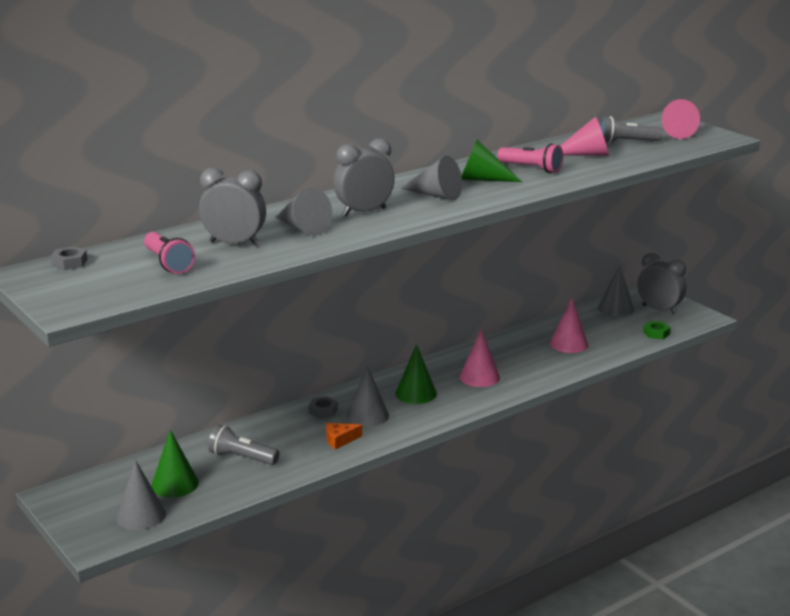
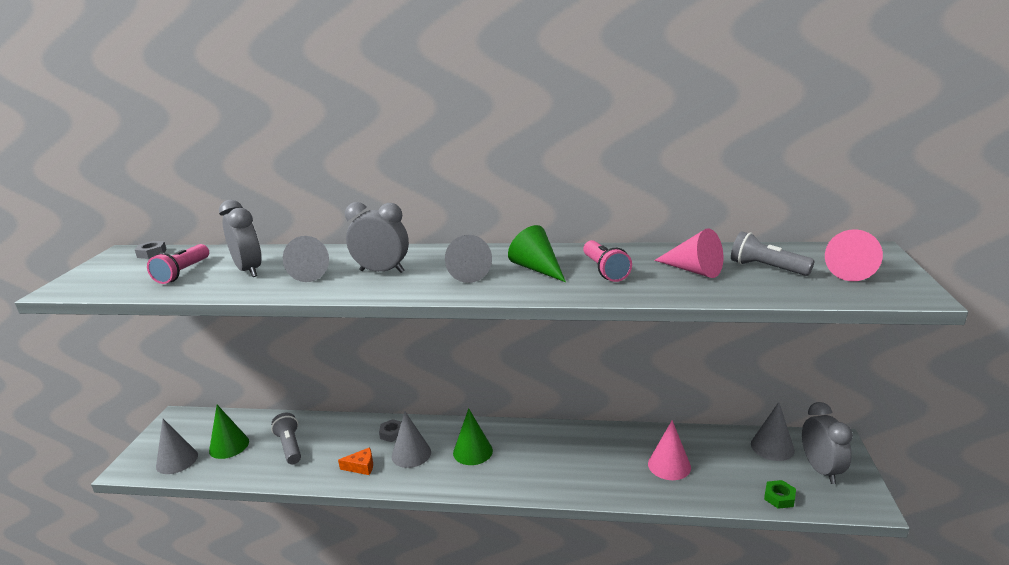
camera: 45 degrees right, 0 degrees up
orange cheese [326,423,362,450] -> orange cheese turned 150 degrees clockwise [338,447,373,475]
pink cone [460,329,500,387] -> none

